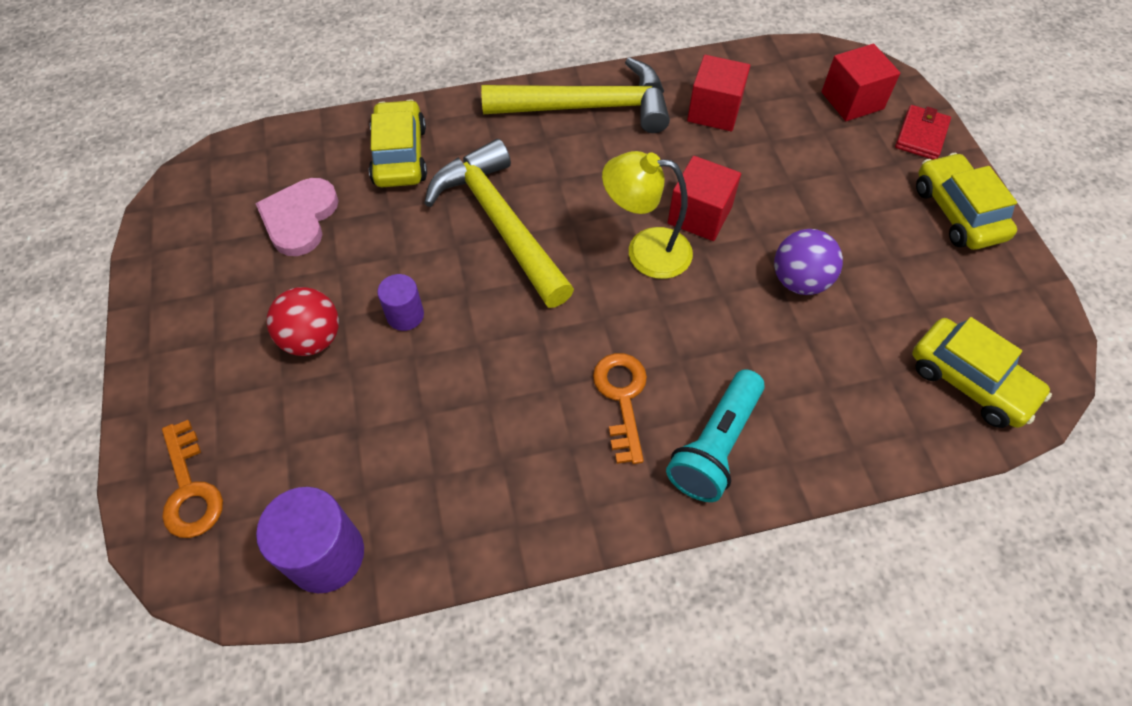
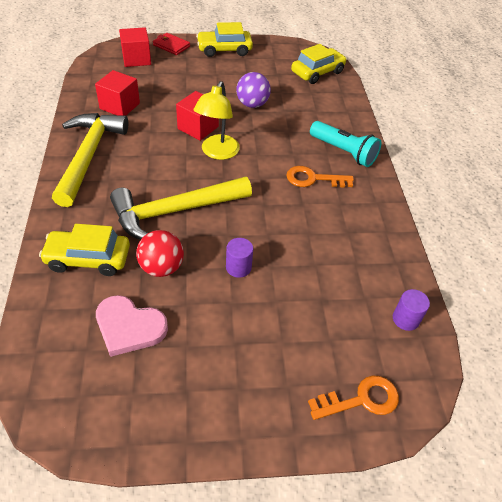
camera: 85 degrees left, 10 degrees down
purple cylinder [256,487,364,593] -> purple cylinder [393,289,430,331], size x0.58
red ball [267,287,339,356] -> red ball moved to [136,230,184,277]

